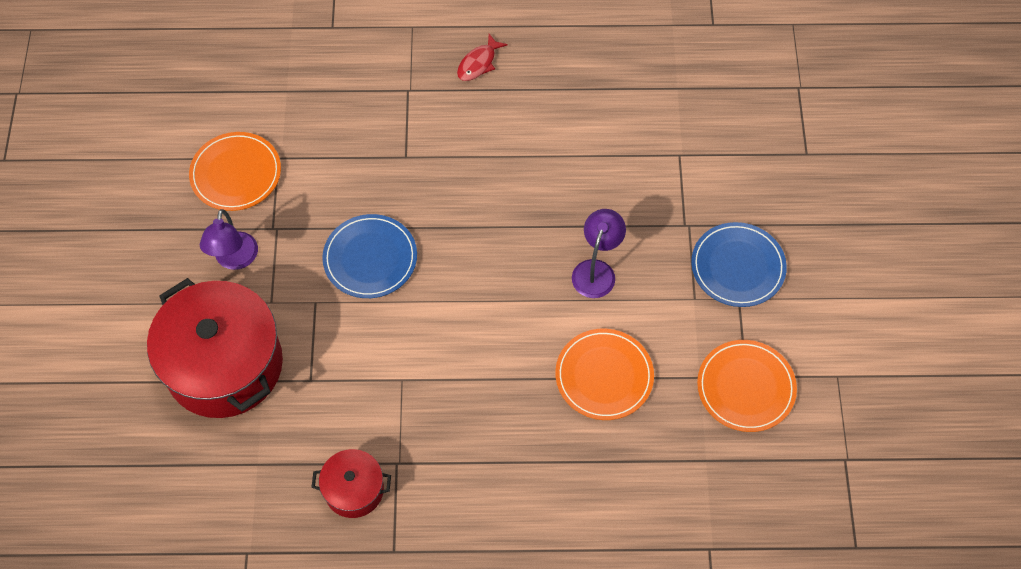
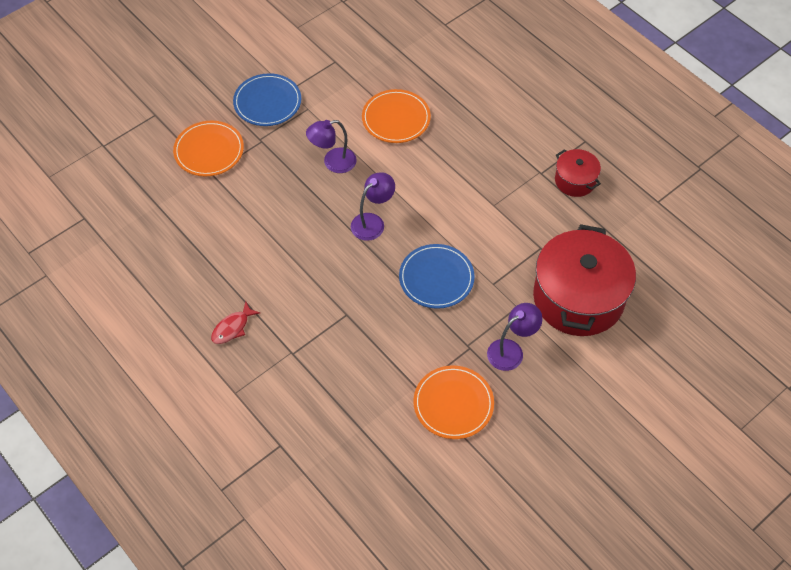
camera: 130 degrees left, 5 degrees down
red fish [457,34,508,81] -> red fish turned 135 degrees clockwise [211,301,260,344]
orange plate [697,340,797,432] -> orange plate moved to [173,121,244,176]
none -> purple lamp [351,172,395,241]

